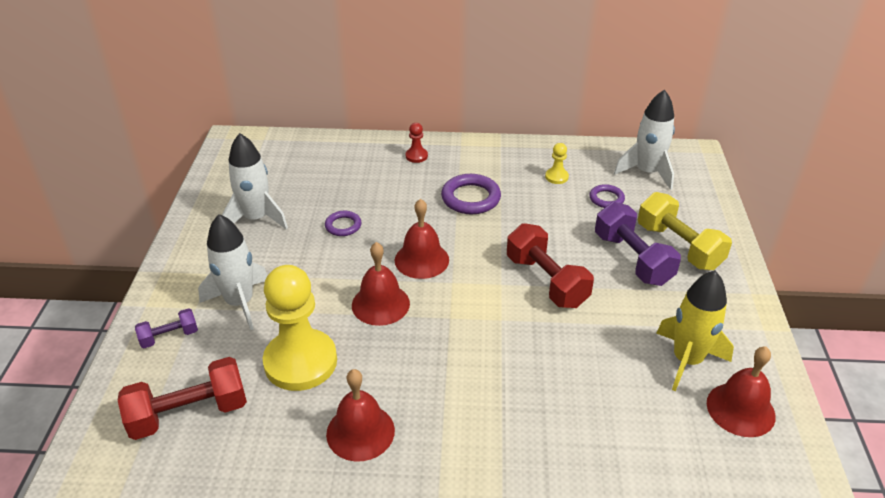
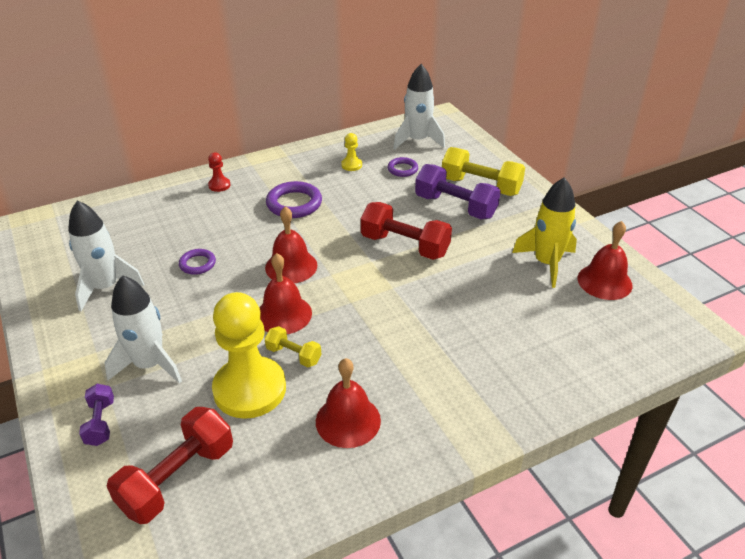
camera: 30 degrees left, 0 degrees up
purple dumbbell [135,308,198,348] -> purple dumbbell turned 45 degrees counterclockwise [79,384,114,446]
none -> yellow dumbbell [265,326,321,367]

